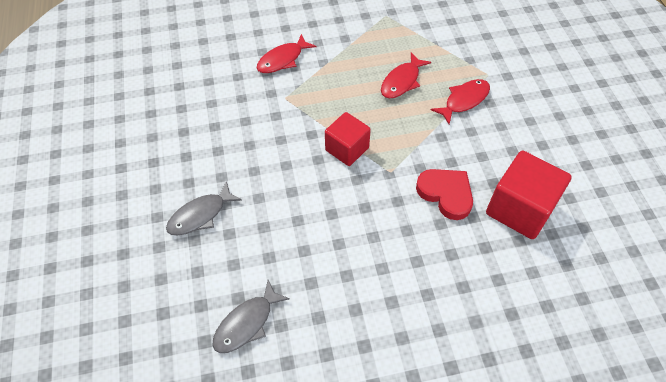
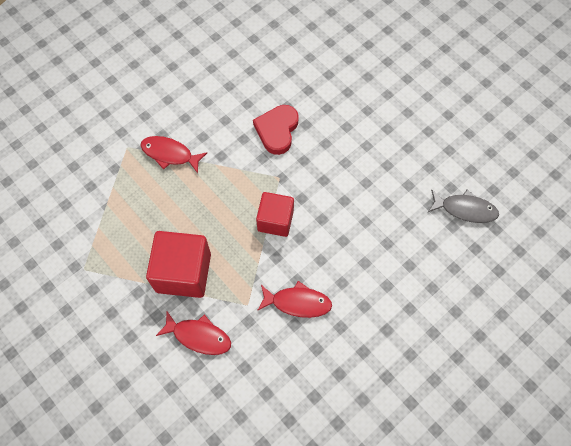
camera: 120 degrees left, 10 degrees up
grey fish [166,181,242,236] -> none
red fish [381,52,431,99] -> red fish moved to [257,281,332,318]
red cube [486,151,572,239] -> red cube moved to [146,231,211,298]

